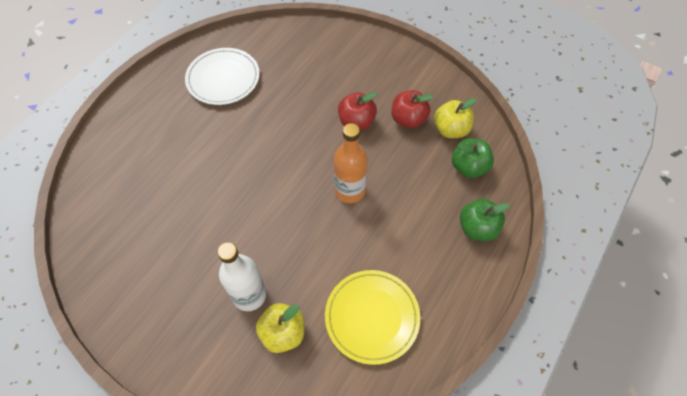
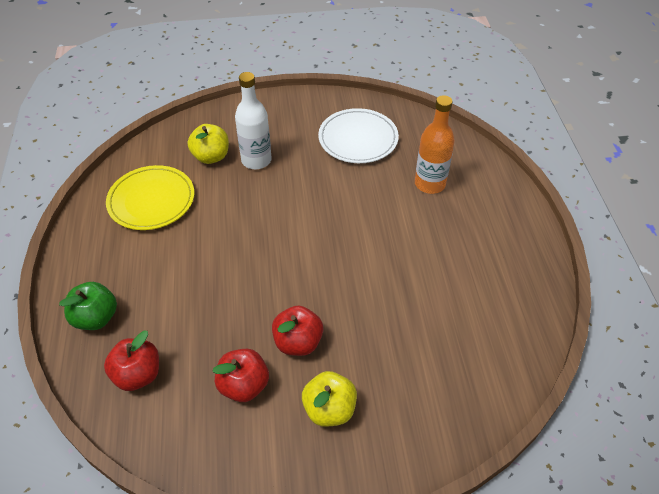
camera: 140 degrees right, 10 degrees down
white plate [185,48,260,105] -> white plate moved to [318,108,399,163]
orange bottle [334,123,368,203] -> orange bottle moved to [415,95,455,194]
yellow apple [434,98,477,138] -> yellow apple moved to [302,371,357,427]
green apple [452,138,494,178] -> red apple [104,331,159,391]

